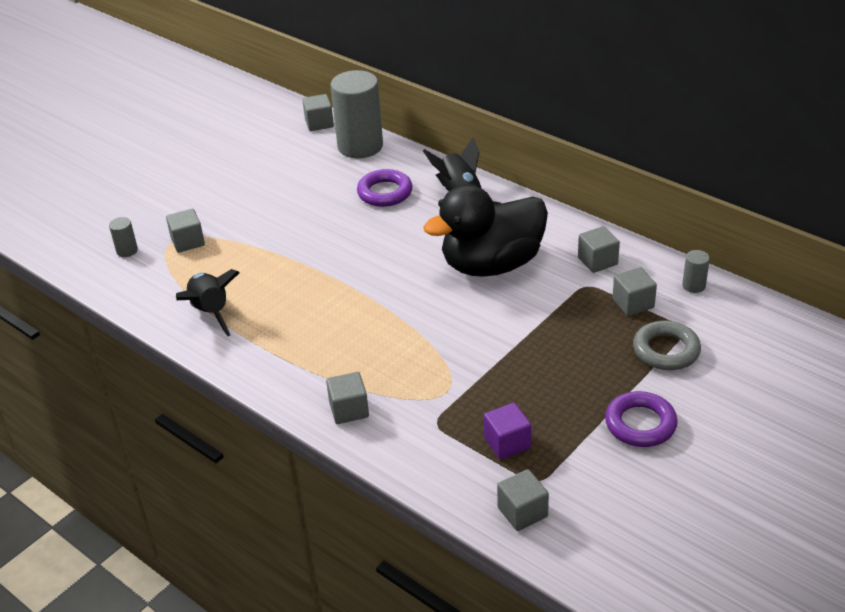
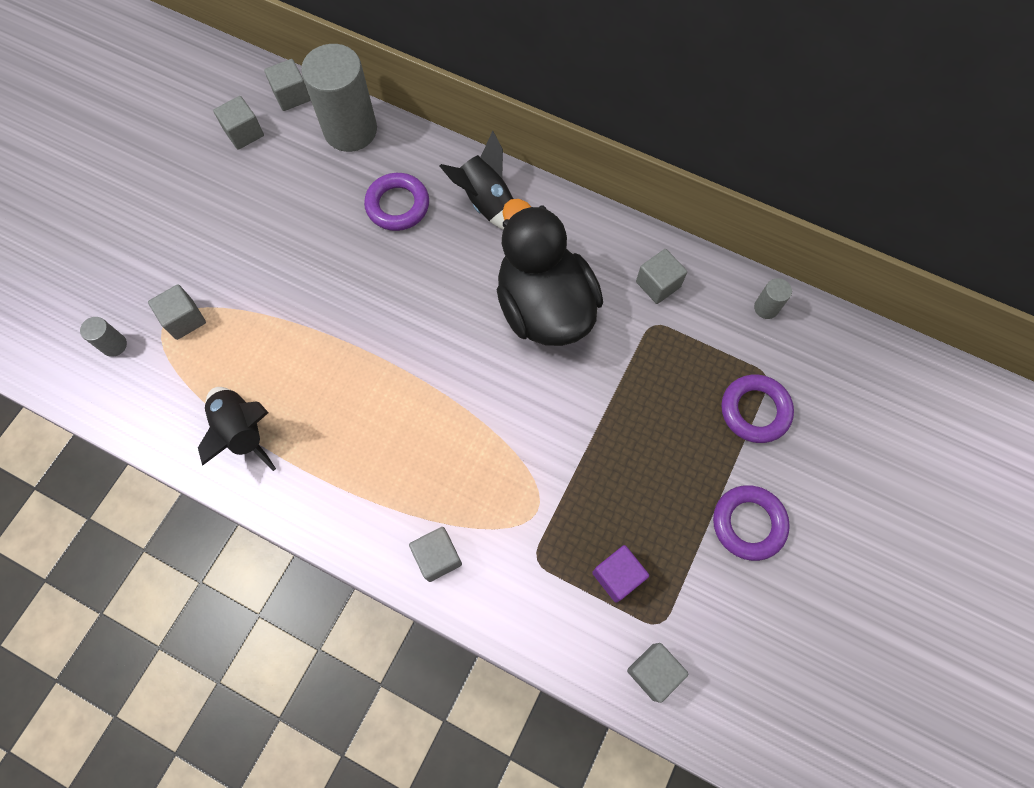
camera: 15 degrees left, 30 degrees up
black duck [423,184,548,277] -> black duck turned 105 degrees clockwise [497,199,603,346]
grey cube [612,267,657,316] -> grey cube moved to [213,96,264,150]
grey ring [633,321,701,370] -> purple ring [721,374,794,443]

